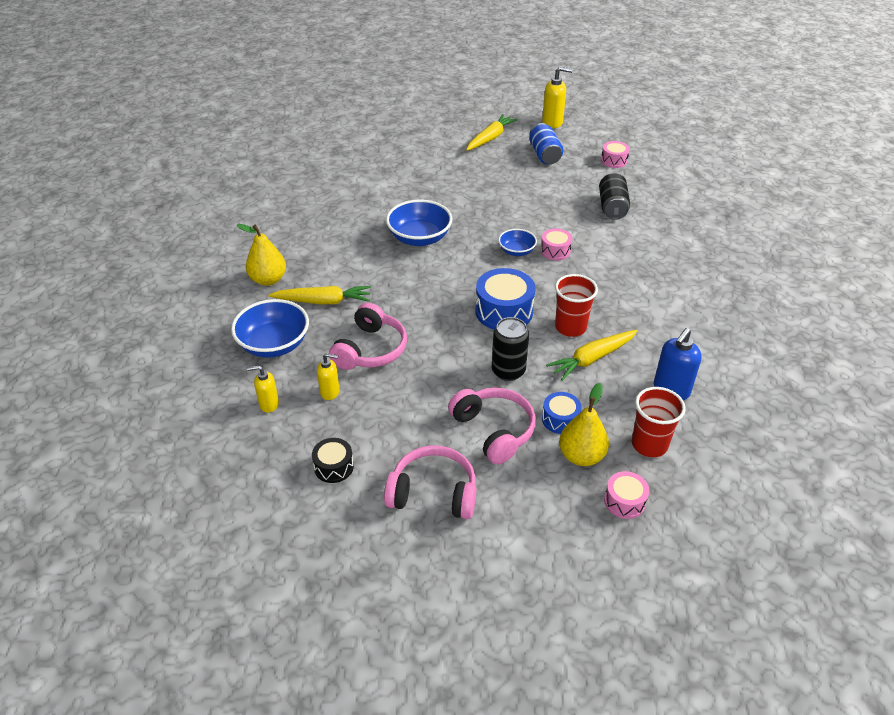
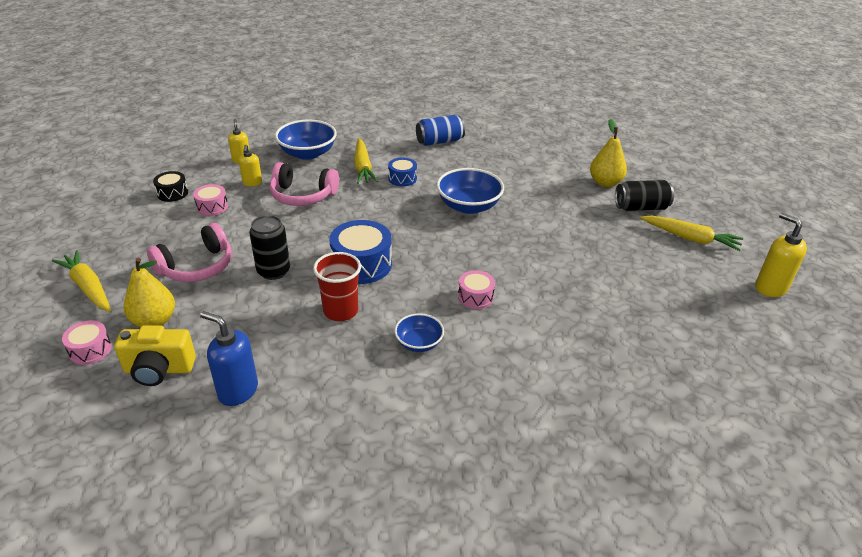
camera: 80 degrees right, 5 degrees down
yellow pear [237,224,286,286] -> yellow pear moved to [590,119,627,187]
pink headphones [384,445,476,519] -> none
blue bowl [498,229,537,256] -> blue bowl moved to [394,313,444,352]
blue can [529,123,564,164] -> blue can moved to [416,115,465,146]
yellow soap dispenser [542,67,573,128] -> yellow soap dispenser turned 150 degrees clockwise [755,213,807,297]
blue drum [542,392,582,434] -> blue drum moved to [388,158,417,187]
yellow carrot [546,330,638,381] -> yellow carrot moved to [52,250,111,312]
black can [599,173,630,220] -> black can moved to [615,180,674,211]
pink drum [601,141,630,168] -> pink drum moved to [193,184,228,216]
red cup [632,387,686,457] -> yellow camera [114,325,196,386]

